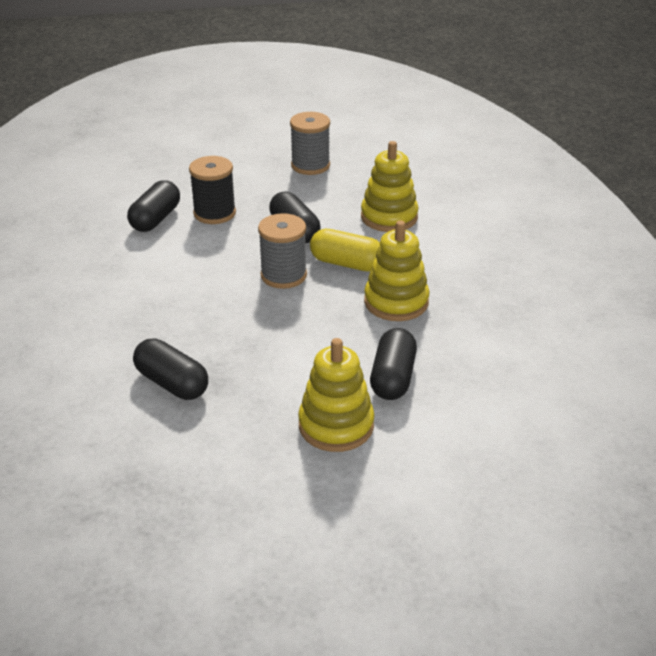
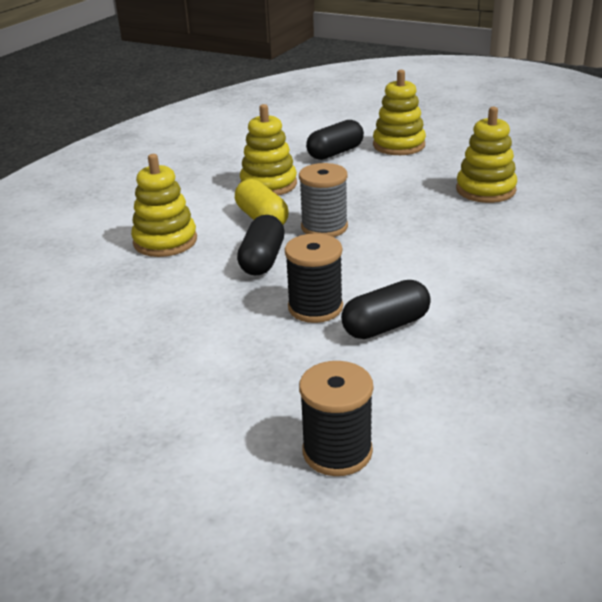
camera: 140 degrees left, 5 degrees down
black capsule [133,338,208,400] -> yellow stacking toy [456,107,517,203]
grey spool [290,112,330,175] -> none
none -> black spool [299,361,373,476]

